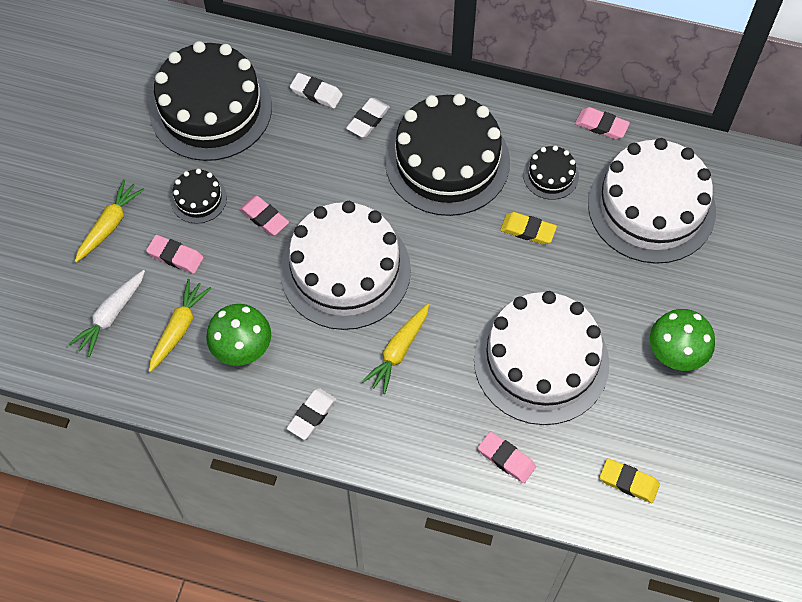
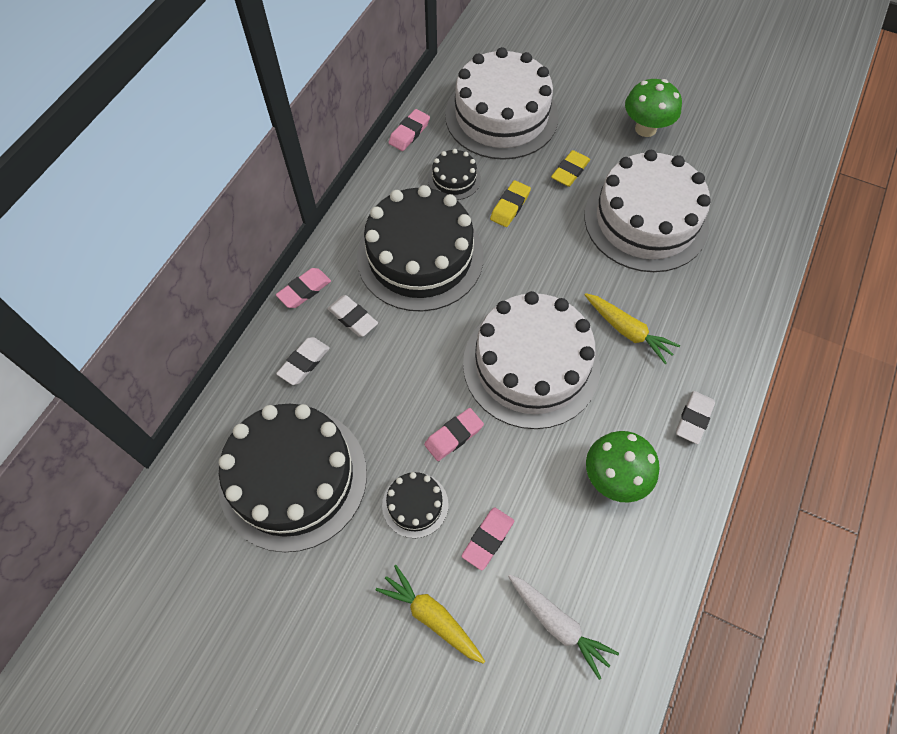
camera: 80 degrees left, 0 degrees up
yellow carrot [149,279,211,372] -> none
white eraser [287,388,337,440] -> white eraser turned 75 degrees clockwise [676,391,715,444]
pink eraser [478,432,536,483] -> pink eraser moved to [276,268,331,308]
yellow eraser [600,458,660,503] -> yellow eraser moved to [551,150,590,187]

